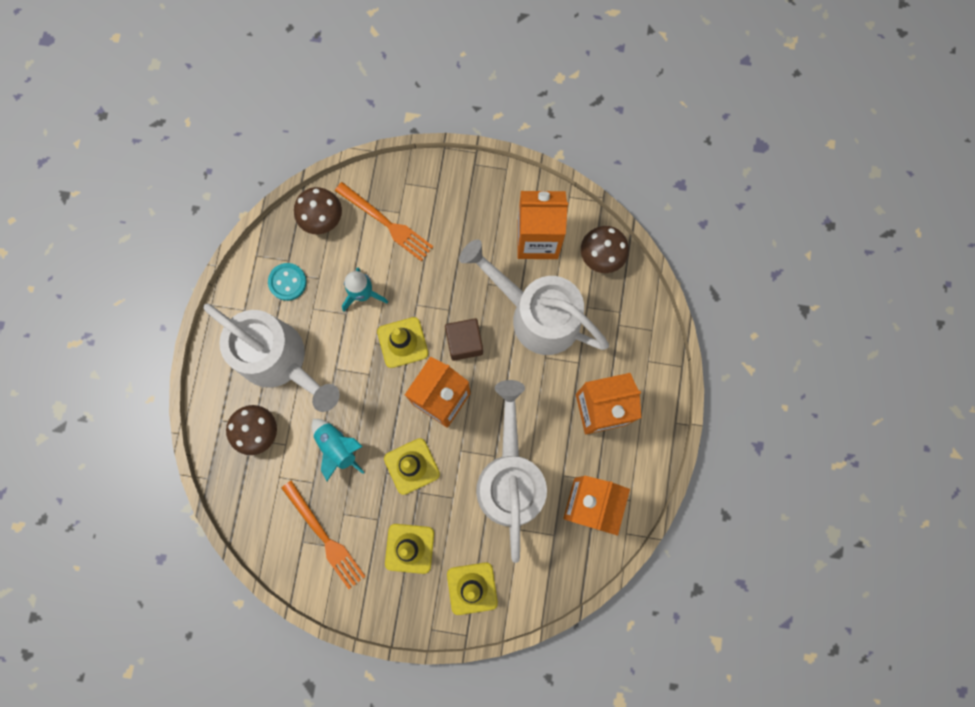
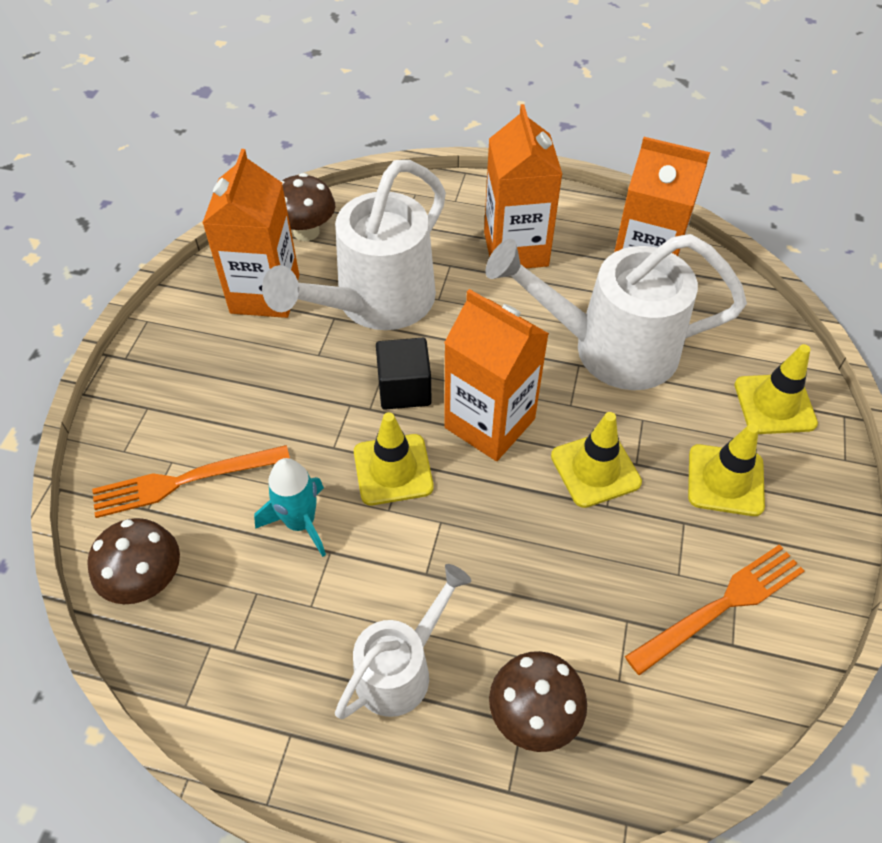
camera: 85 degrees left, 25 degrees down
white watering can [203,303,340,412] -> white watering can [335,564,471,719], size x0.58
turquoise button [268,263,307,301] -> none
turquoise rocket [312,419,365,481] -> none
orange fork [335,182,433,261] -> orange fork turned 150 degrees counterclockwise [92,445,290,518]
brown cube [445,318,483,361] -> black cube [376,338,432,410]

